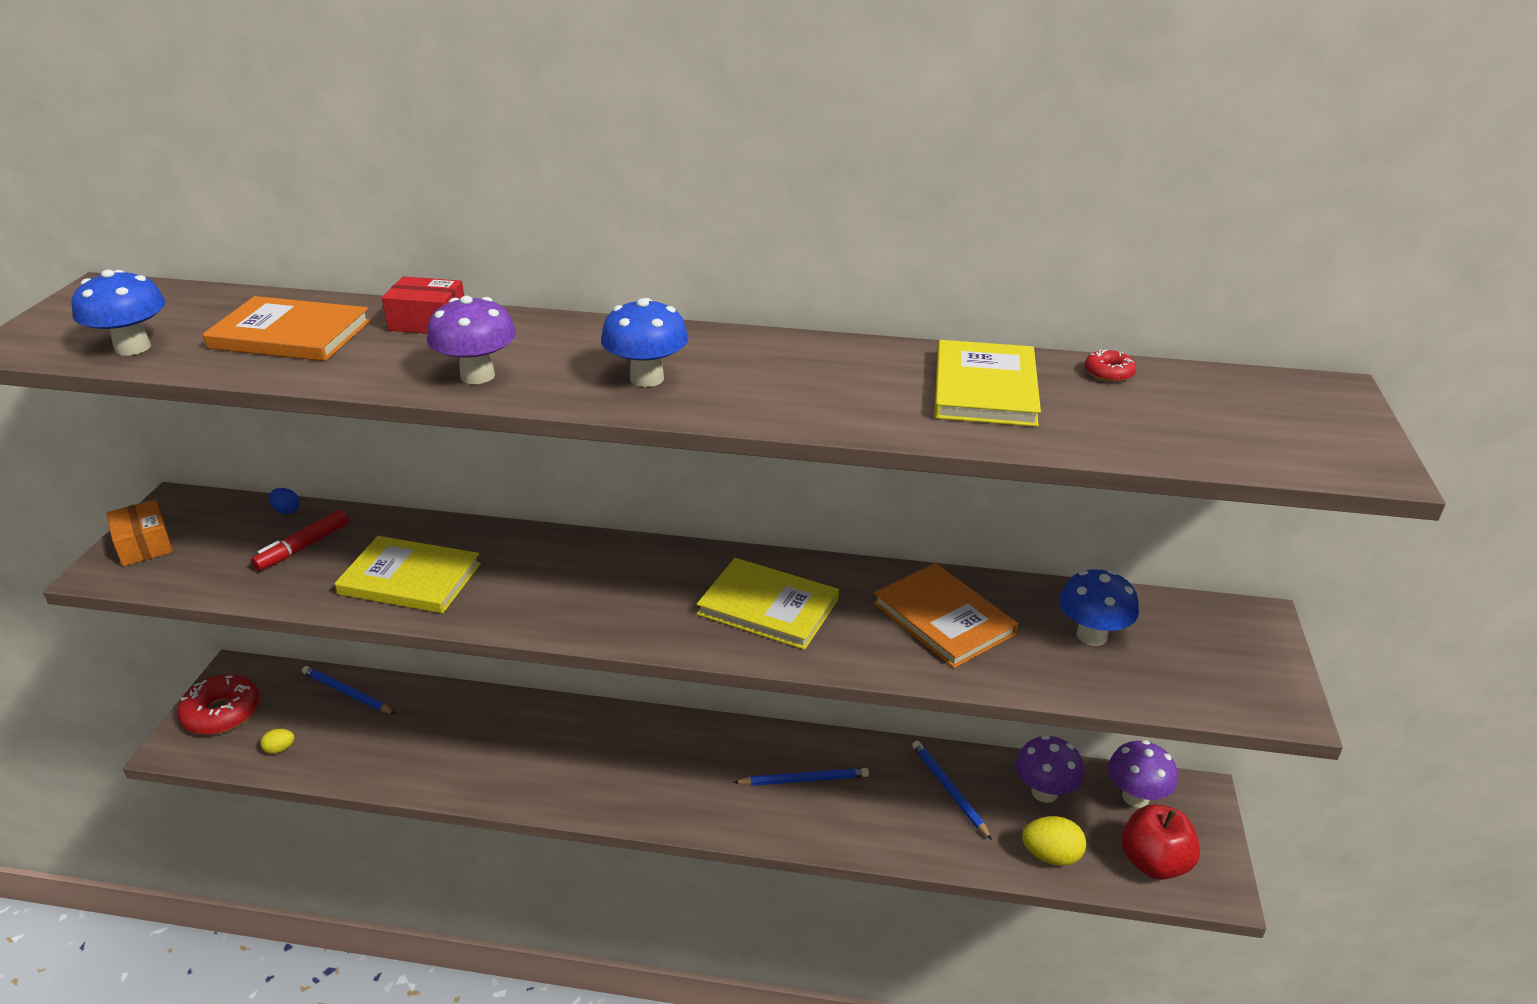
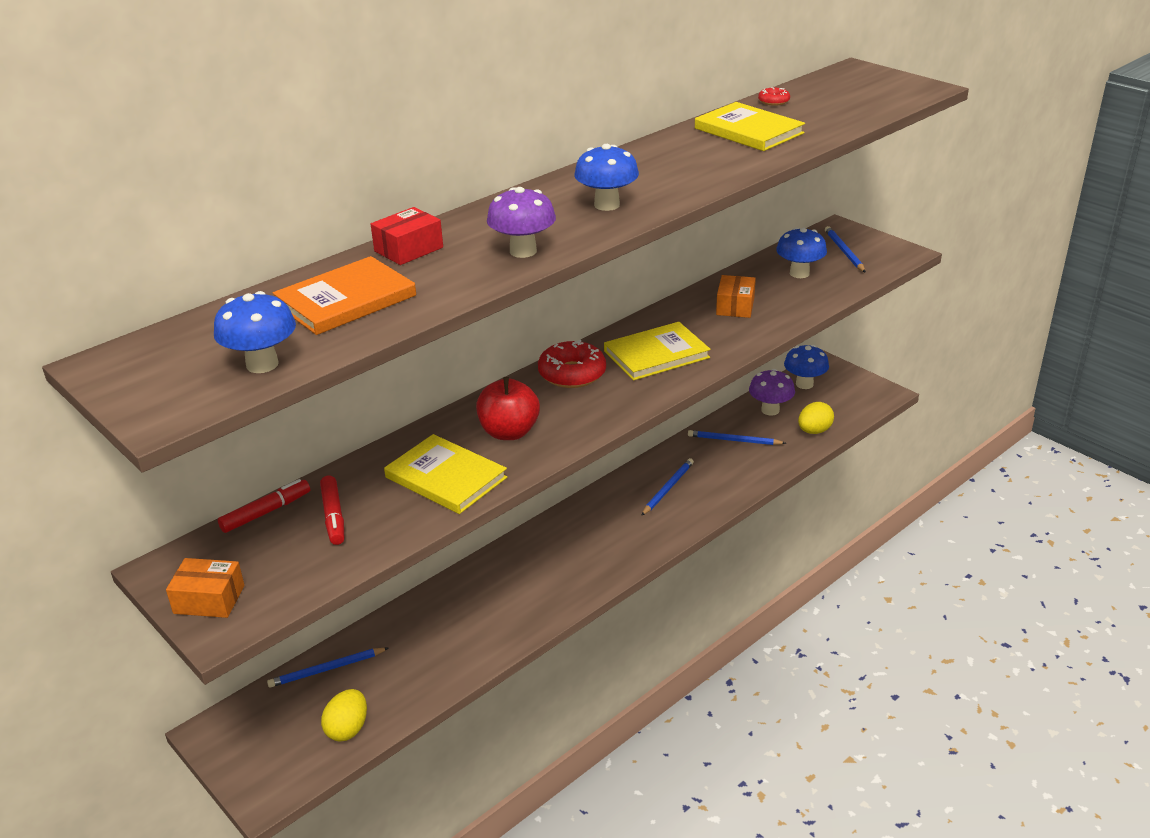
camera: 50 degrees left, 0 degrees up
red donut [177,674,260,735] -> red donut moved to [538,340,606,388]
yellow egg [260,729,295,754] -> yellow egg [321,689,367,741], size x1.79
blue egg [269,488,300,514] -> red marker [218,479,310,533]
yellow book [335,536,481,613] -> yellow book turned 75 degrees clockwise [384,434,507,514]
orange book [873,563,1018,668] -> orange box [716,275,756,318]
purple mushroom [1108,740,1178,808] -> blue mushroom [784,345,829,389]
red apple [1121,804,1200,880] -> red apple moved to [476,377,540,440]
none -> blue pencil [825,226,866,273]

